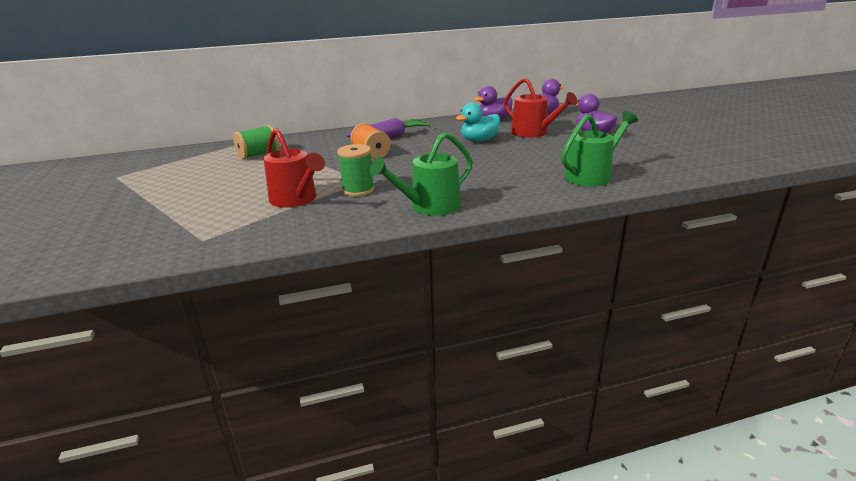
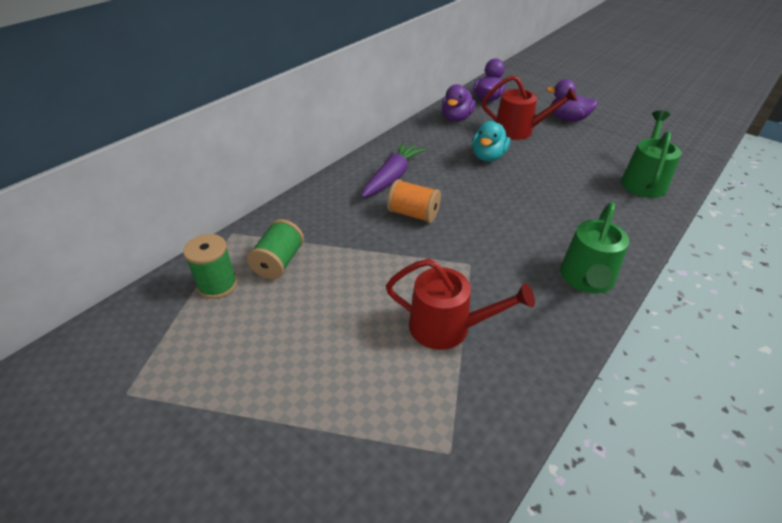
camera: 35 degrees left, 15 degrees up
green spool [337,144,374,196] -> green spool moved to [183,234,237,299]

